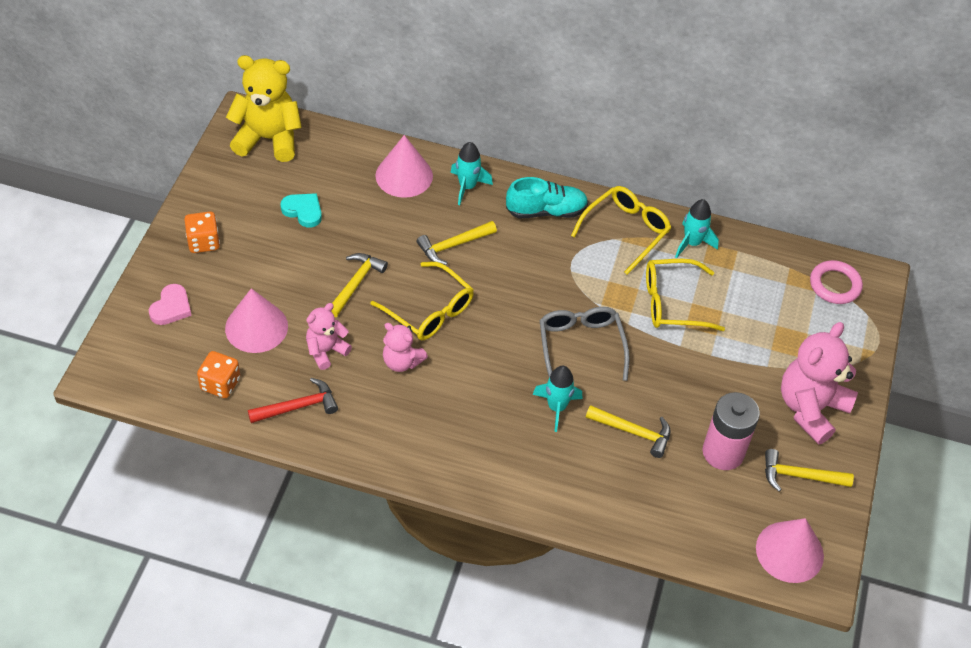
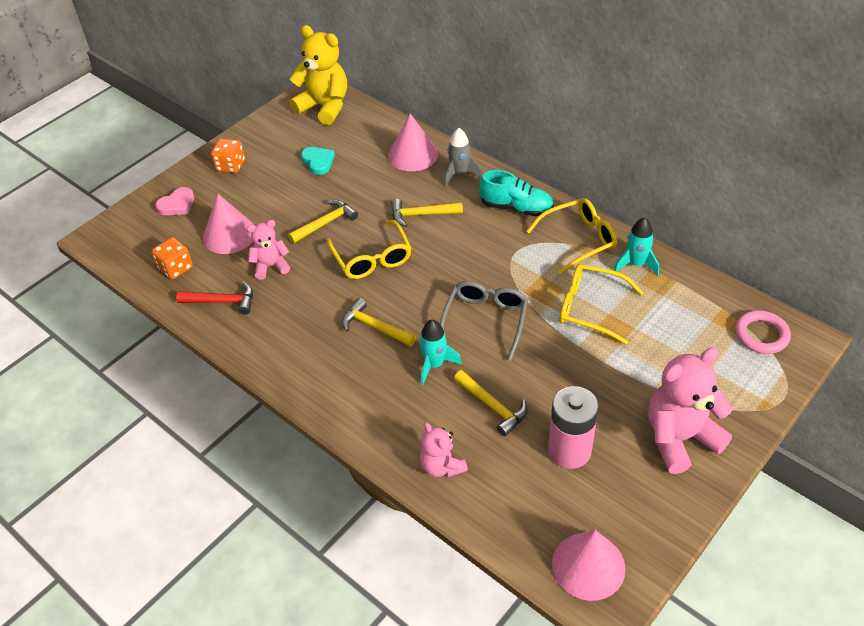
camera: 30 degrees right, 5 degrees down
pink teddy bear [383,323,428,372] -> pink teddy bear moved to [419,422,468,477]
turquoise rocket [450,142,493,205] -> grey rocket [444,128,482,187]
yellow hammer [765,449,854,492] -> yellow hammer moved to [342,298,416,347]

